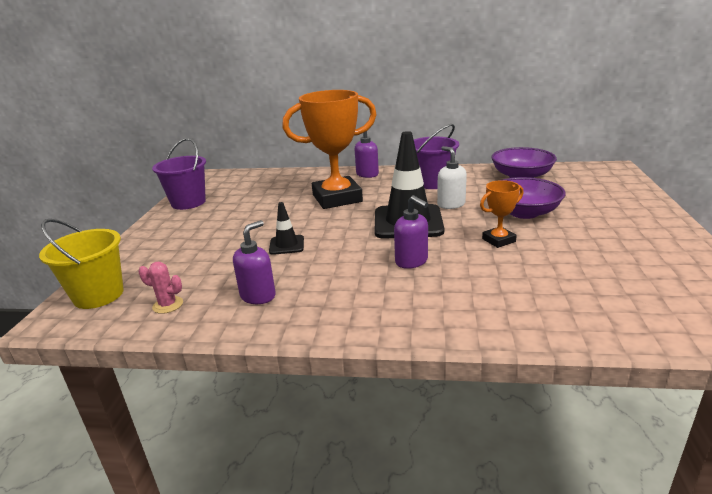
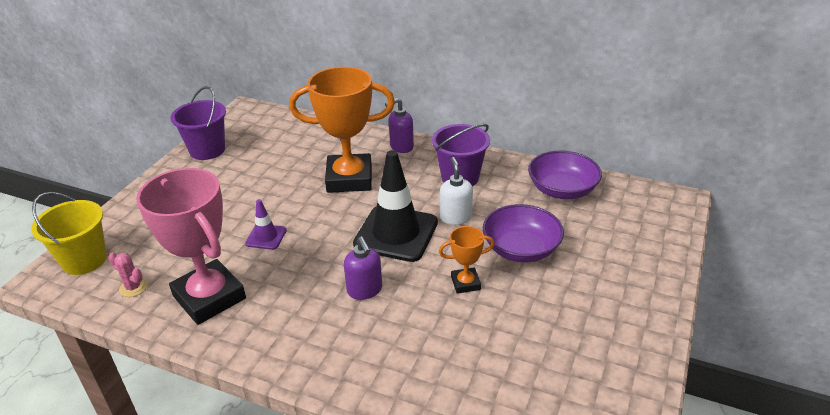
camera: 15 degrees right, 10 degrees up
purple soap dispenser [233,220,276,304] -> pink trophy [136,168,246,325]
black traffic cone [269,202,304,255] -> purple traffic cone [245,199,287,250]

